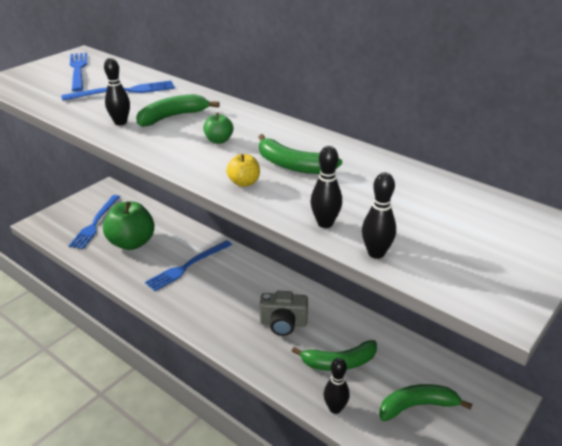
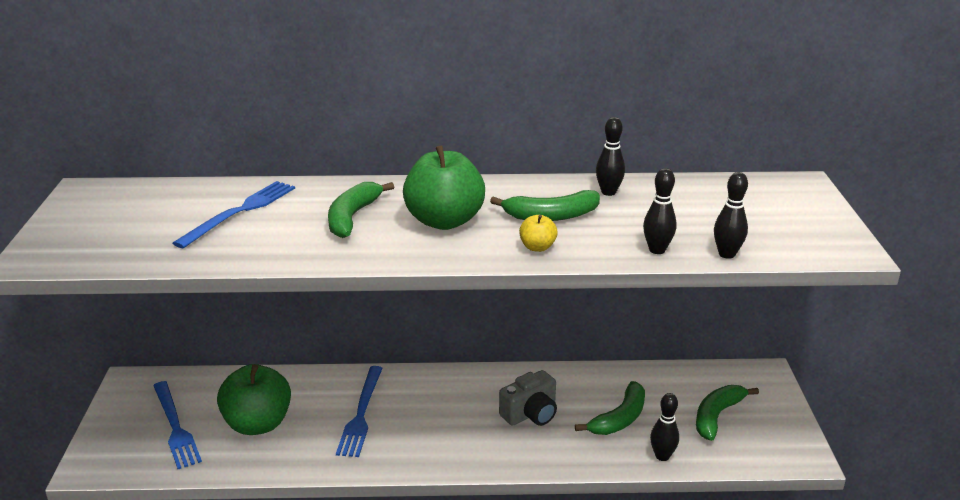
camera: 40 degrees left, 5 degrees down
blue fork [70,53,87,92] -> none
black bowling pin [104,58,130,125] -> black bowling pin moved to [596,117,625,196]
green apple [203,113,233,144] -> green apple [403,145,485,230], size x2.23

